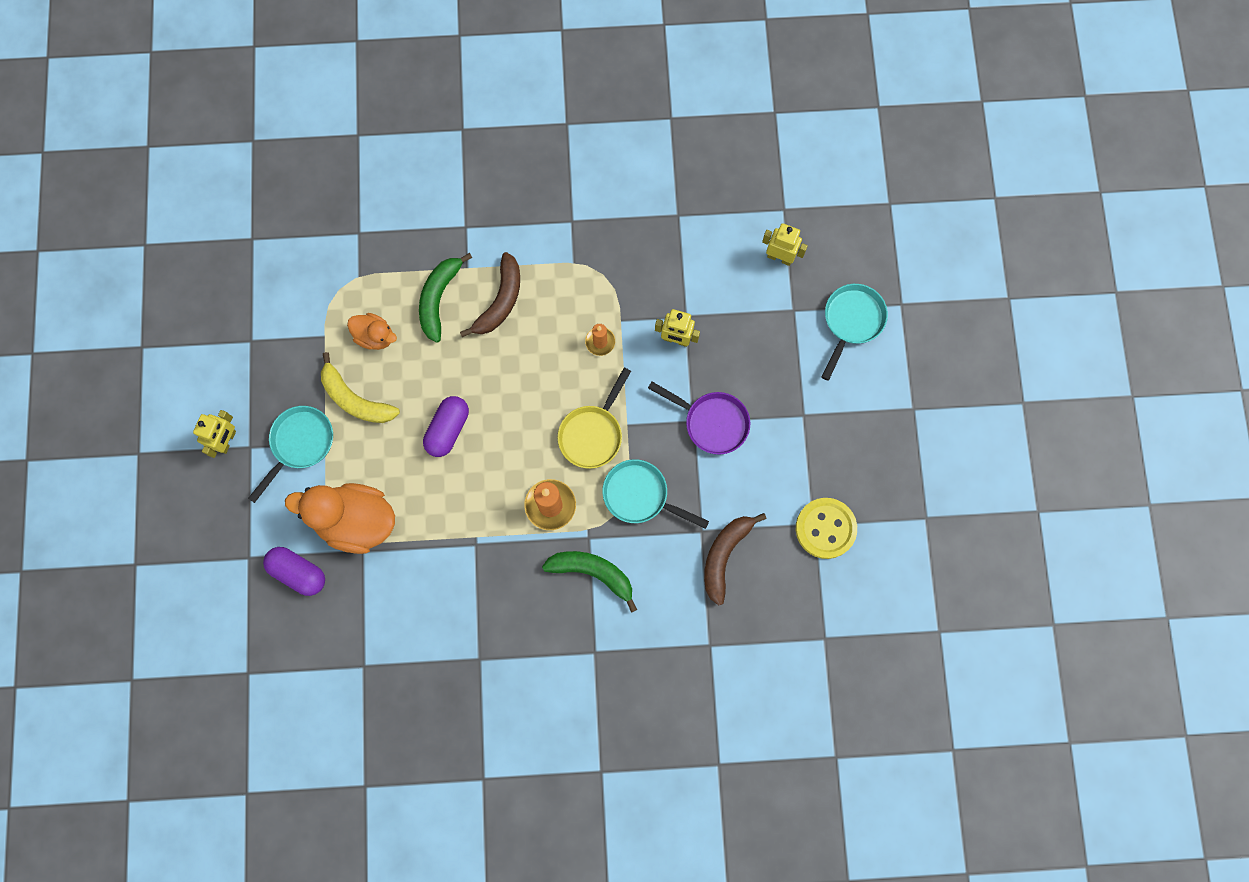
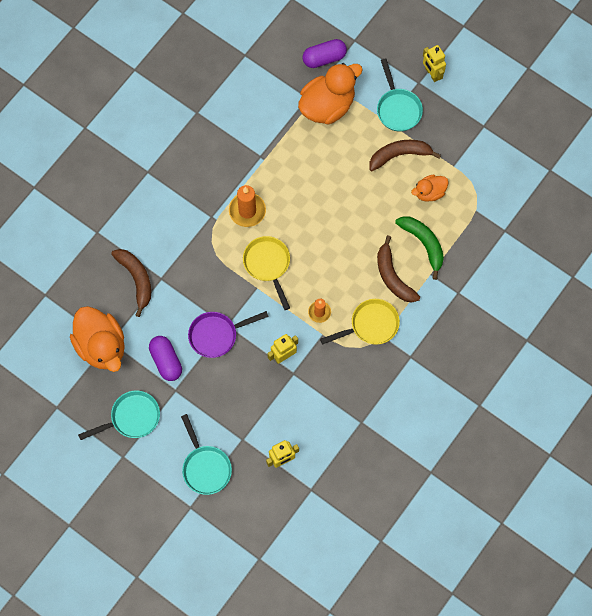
camera: 130 degrees right, 5 degrees down
yellow banana [321,352,400,423] -> brown banana [369,140,441,171]
purple capsule [423,396,469,457] -> purple capsule moved to [149,336,182,381]
green banana [542,551,637,613] -> none
turquoise pan [602,459,709,529] -> turquoise pan moved to [78,391,160,440]
yellow button [796,498,857,559] -> orange duck [70,306,125,372]
none -> yellow pan [320,299,400,345]

